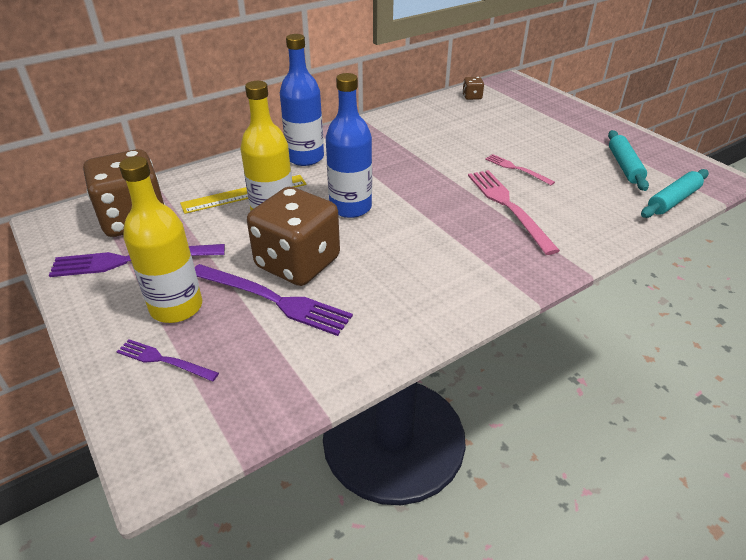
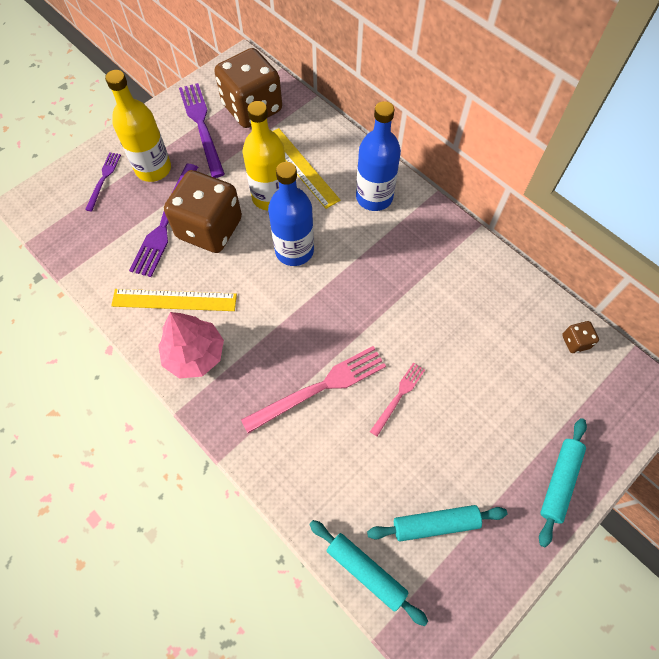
camera: 80 degrees right, 25 degrees up
none -> yellow ruler [111,289,237,311]
none -> pink tree [158,312,224,379]
none -> turquoise rolling pin [539,418,587,548]

